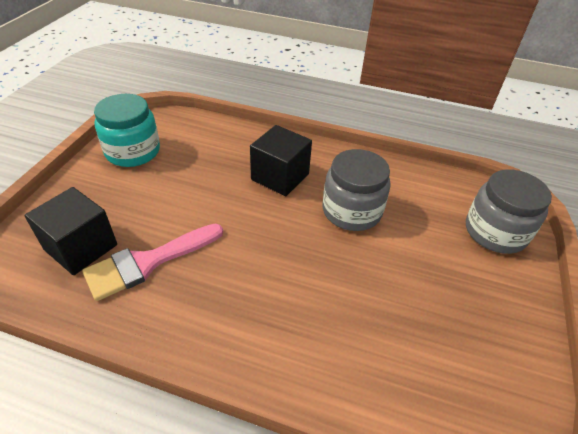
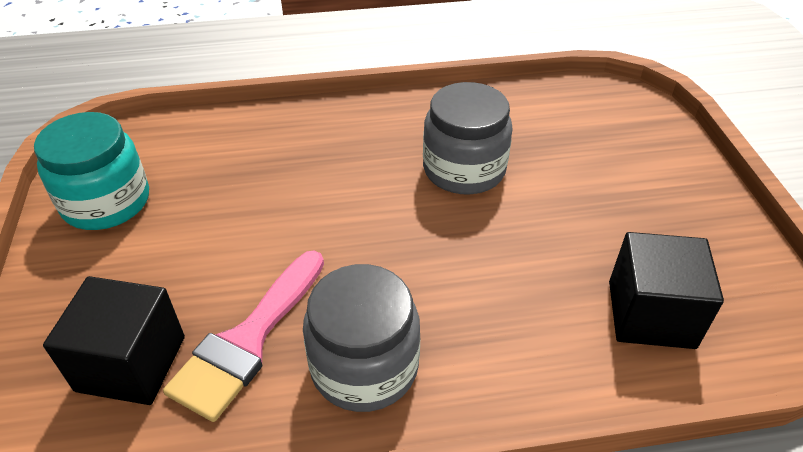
camera: 25 degrees left, 0 degrees up
black cube [250,125,312,196] -> black cube moved to [609,232,724,349]
grey jar [466,169,552,254] -> grey jar moved to [303,264,420,412]

